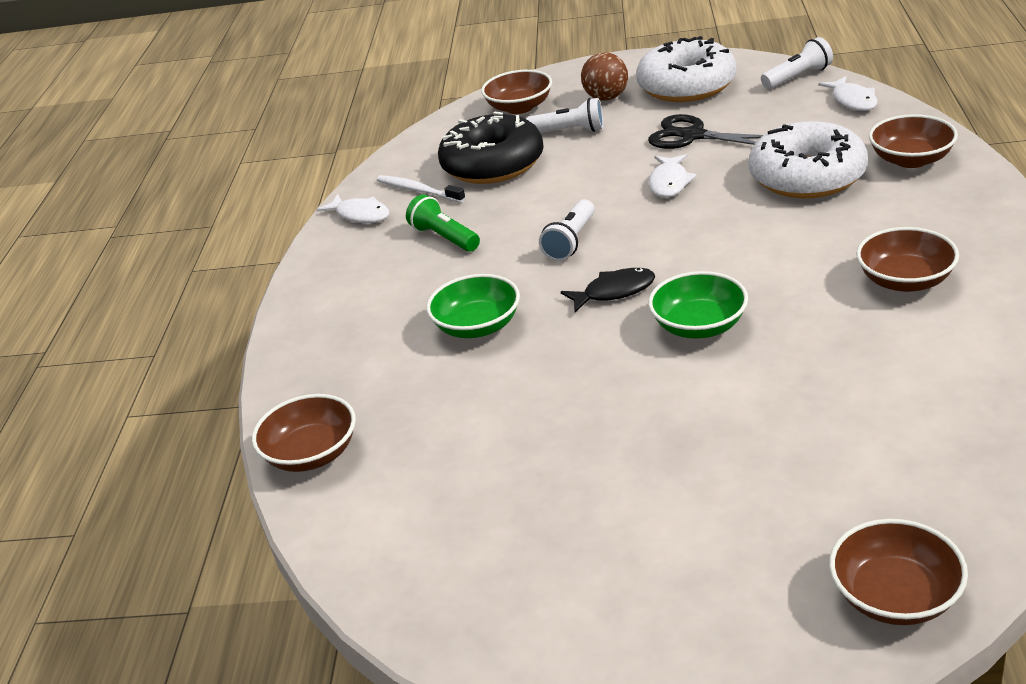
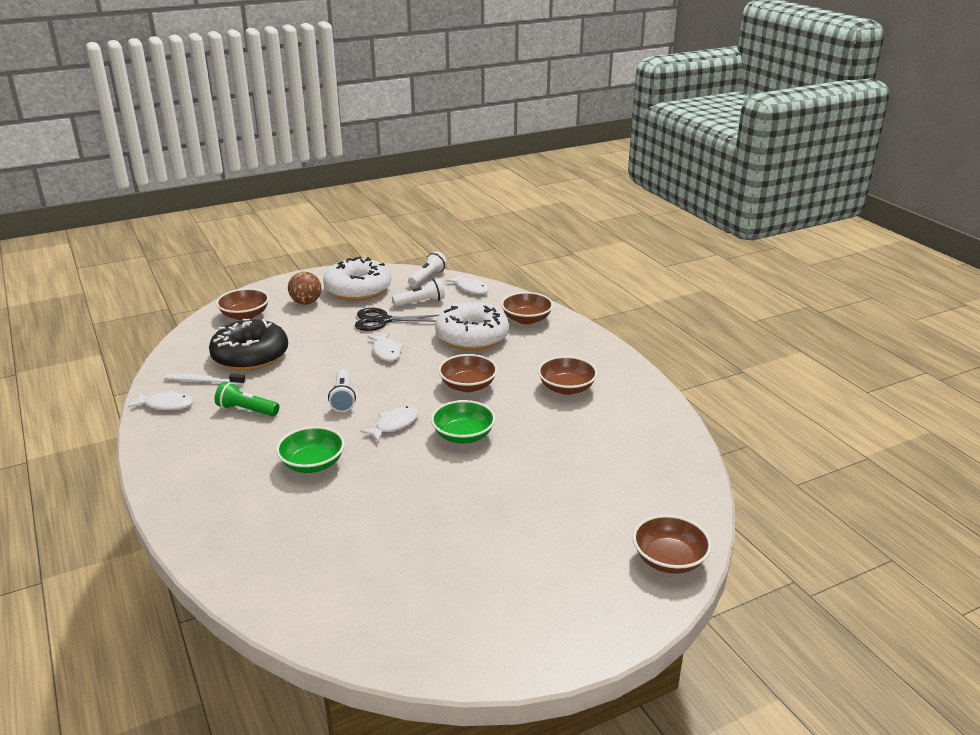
camera: 35 degrees left, 5 degrees down
brown bowl [252,394,356,472] -> brown bowl moved to [438,354,498,392]
white flashlight [526,98,604,132] -> white flashlight moved to [392,278,445,307]
black fish [561,268,655,312] -> white fish [360,406,419,442]

